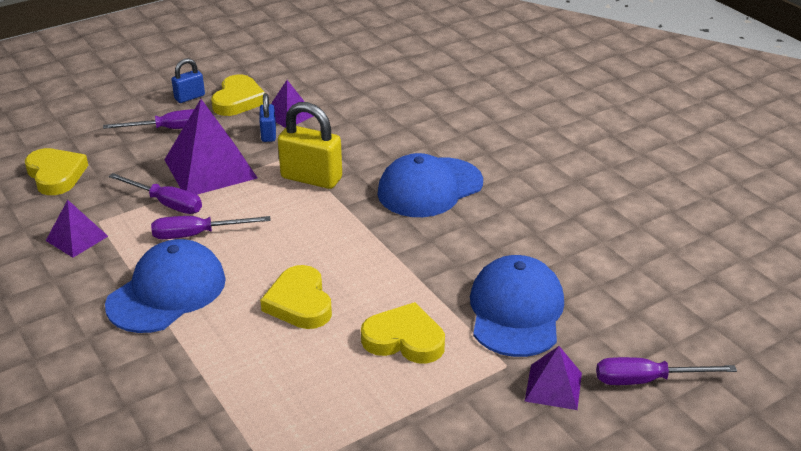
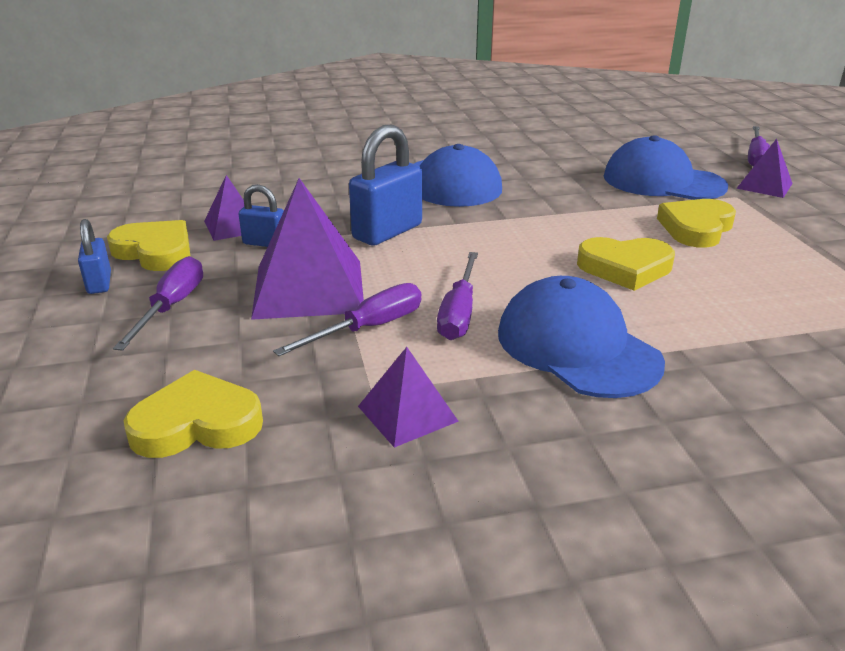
camera: 70 degrees left, 5 degrees down
yellow padlock [278,102,342,189] -> blue padlock [349,125,422,246]

